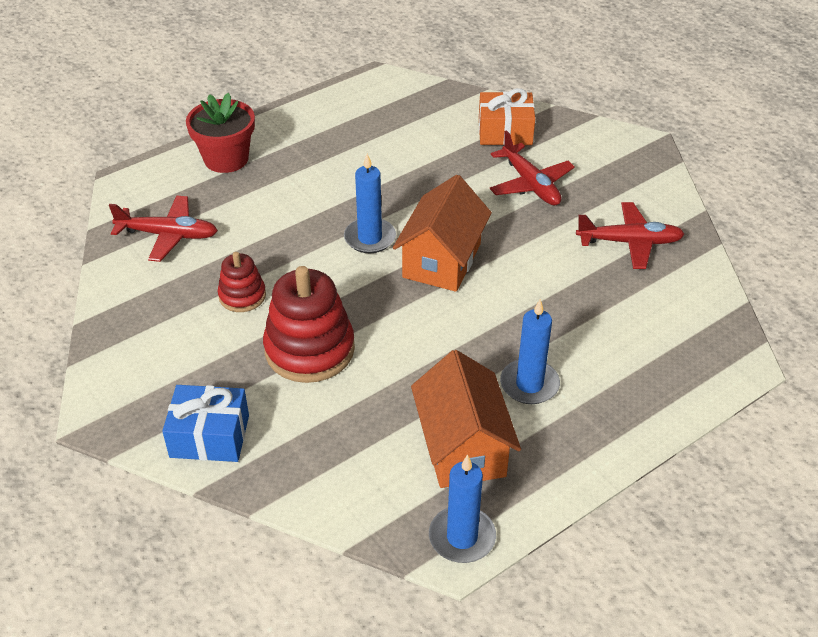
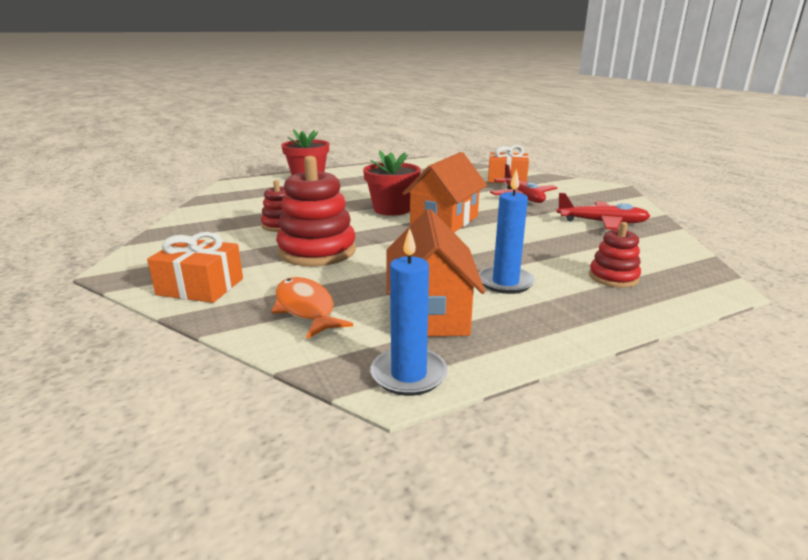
camera: 10 degrees right, 20 degrees down
red plane [109,196,218,262] -> none
blue gift [162,385,249,462] -> orange gift [147,232,243,303]
blue candle [344,154,396,253] -> red flower pot [363,150,421,216]
none -> orange fish [271,277,353,339]
none -> red stacking toy [589,222,641,288]

